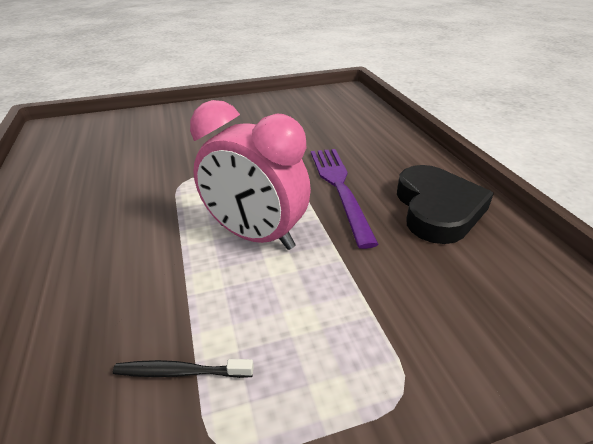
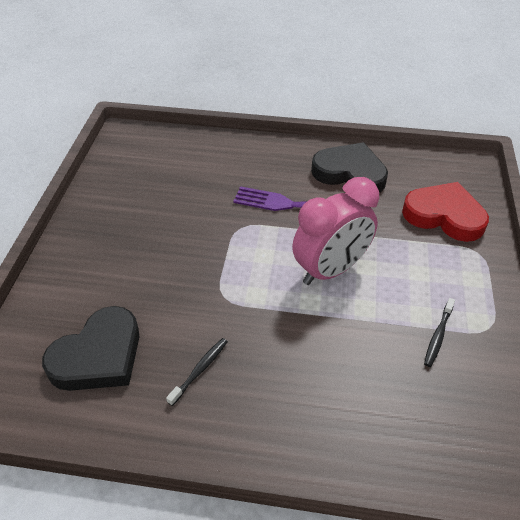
camera: 65 degrees left, 10 degrees up
none -> black heart [42,306,140,391]
none -> black toothbrush [166,338,228,406]
none -> red heart [402,182,489,242]

